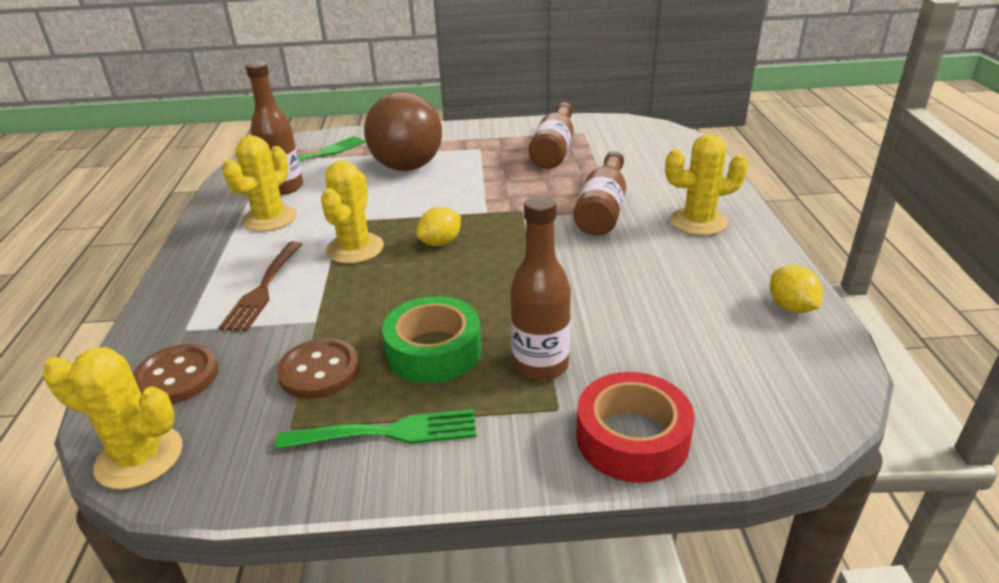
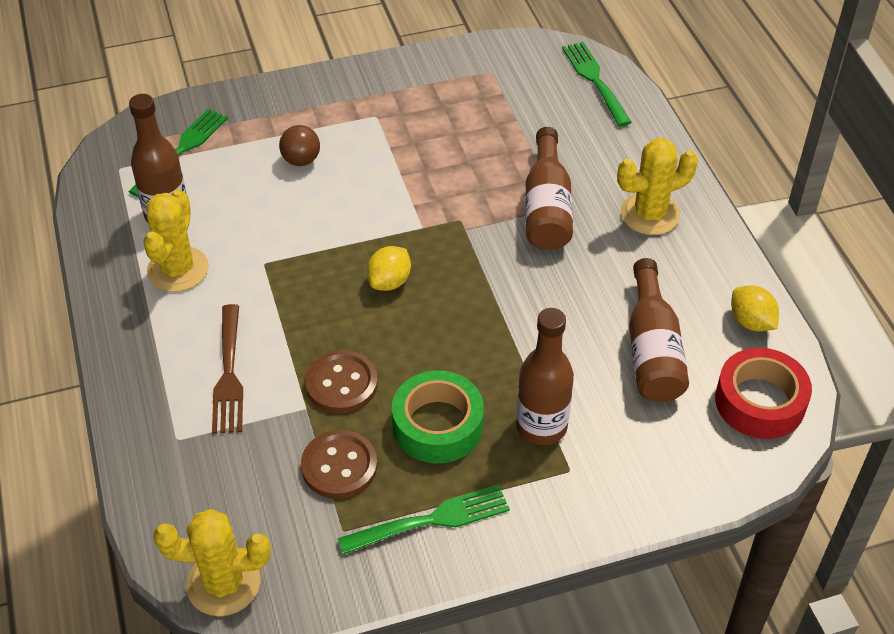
camera: 15 degrees left, 15 degrees up
brown button [133,344,219,404] -> brown button moved to [305,350,378,413]
yellow cactus [321,160,384,264] -> none
brown ball [364,92,442,171] -> brown ball [279,125,320,166], size x0.45
brown bottle [529,102,573,169] -> brown bottle moved to [629,258,689,402]
red tape [576,372,695,483] -> red tape moved to [715,348,812,439]
none -> green fork [562,42,632,127]

